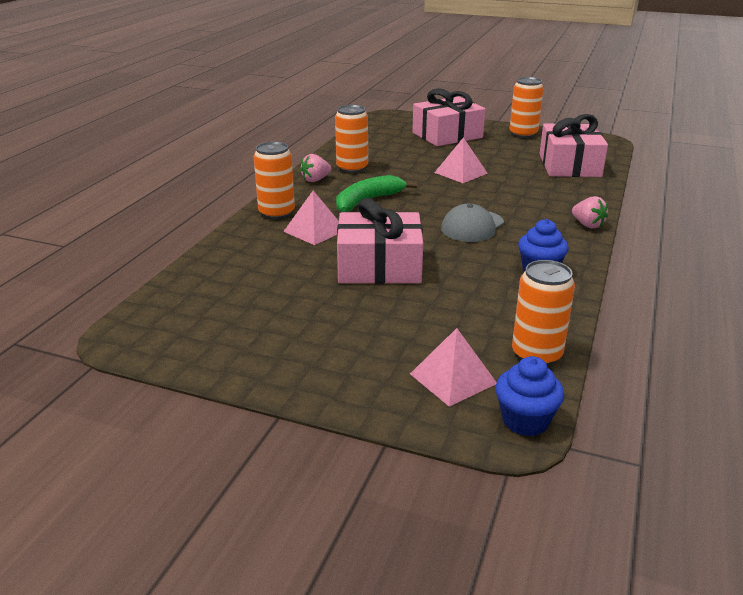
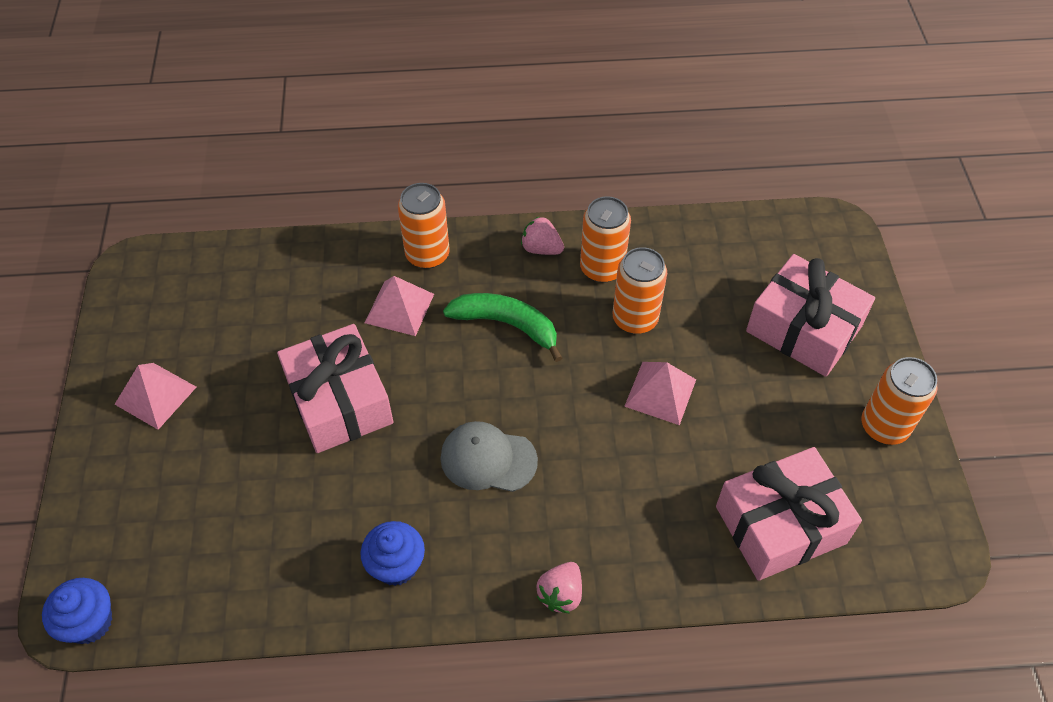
camera: 65 degrees right, 25 degrees up
pink pyramid [410,328,497,407] -> pink pyramid moved to [114,363,196,430]
orange can [512,260,575,366] -> orange can moved to [612,247,667,334]

